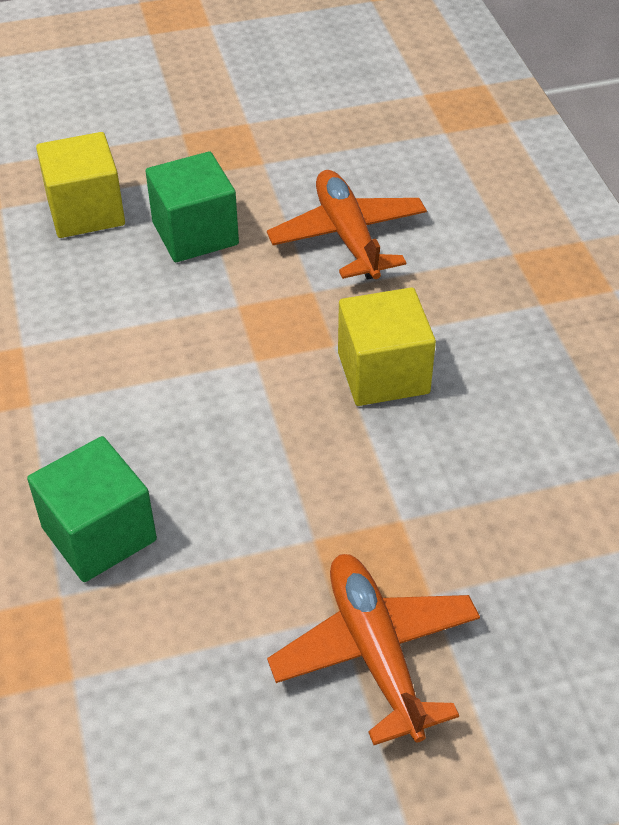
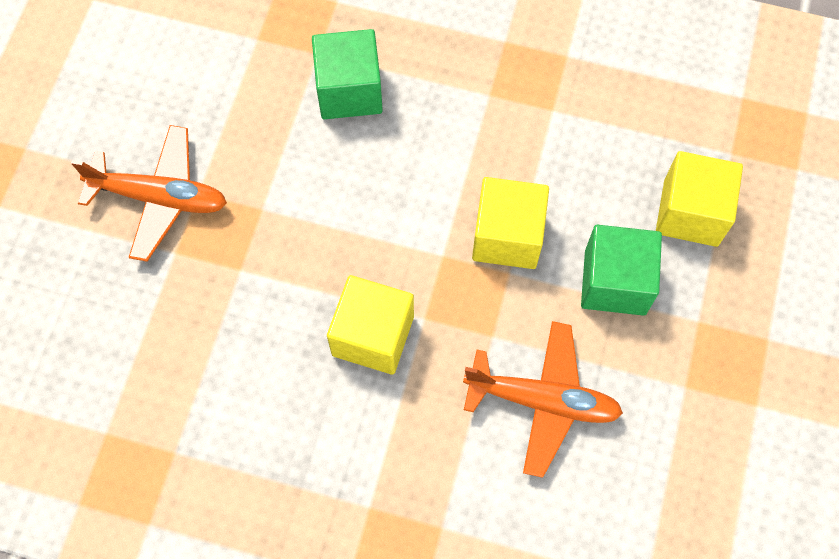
camera: 120 degrees right, 20 degrees up
none -> yellow cube [472,177,549,269]

